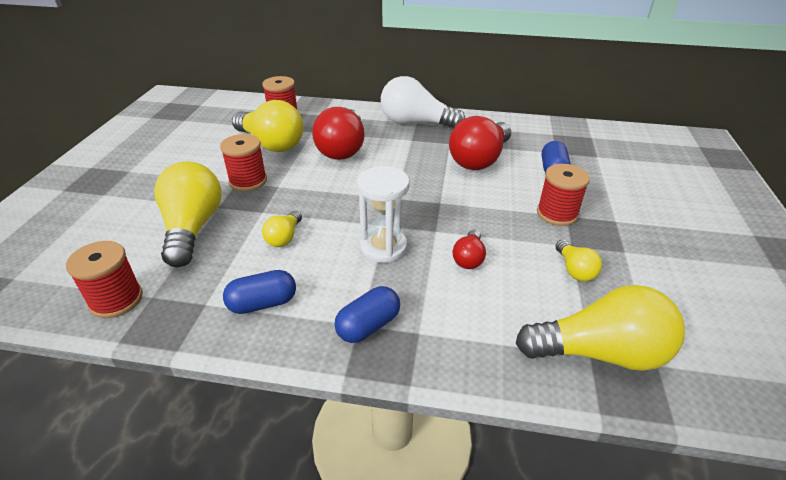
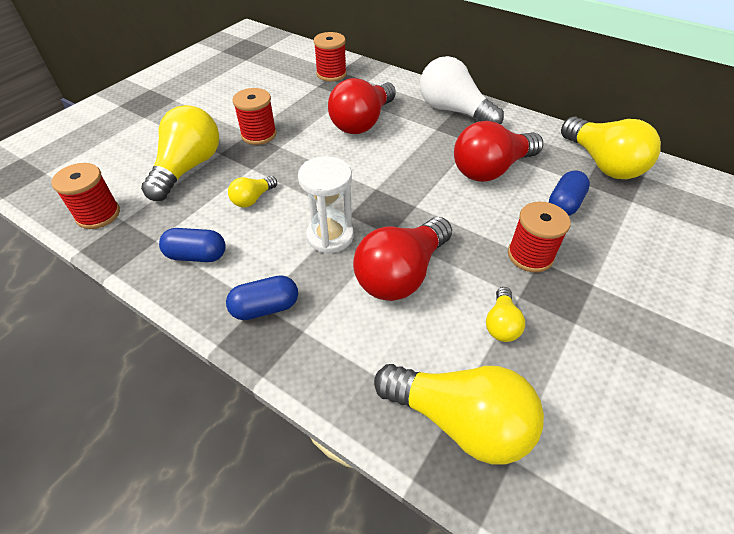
camera: 25 degrees right, 10 degrees up
yellow light bulb [232,100,303,152] -> yellow light bulb moved to [561,117,661,179]
red light bulb [453,230,486,269] -> red light bulb [353,217,452,301], size x2.05

